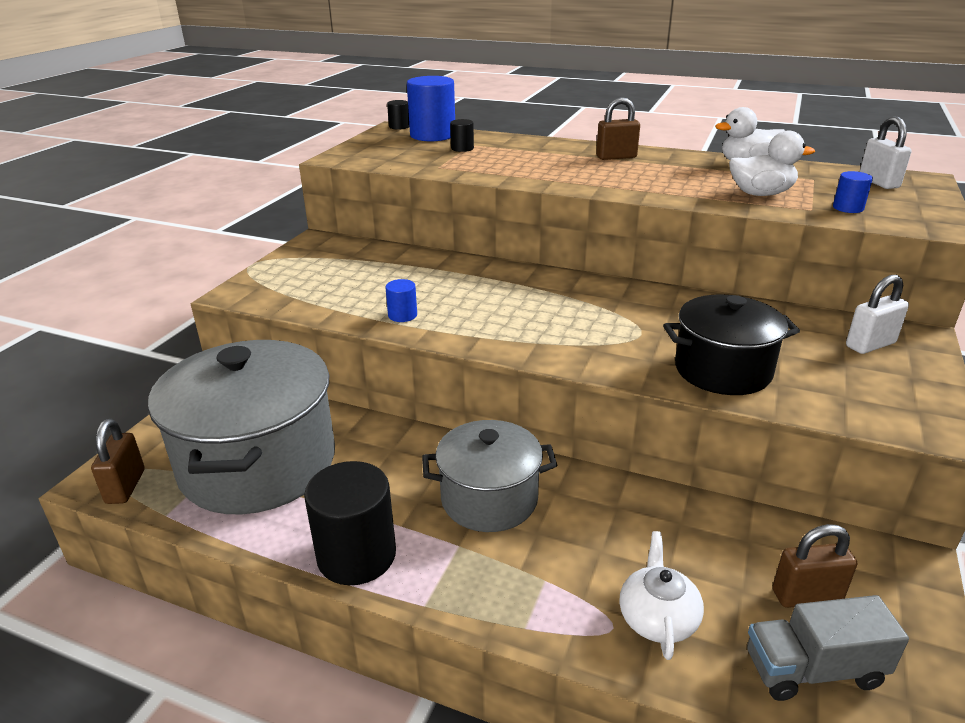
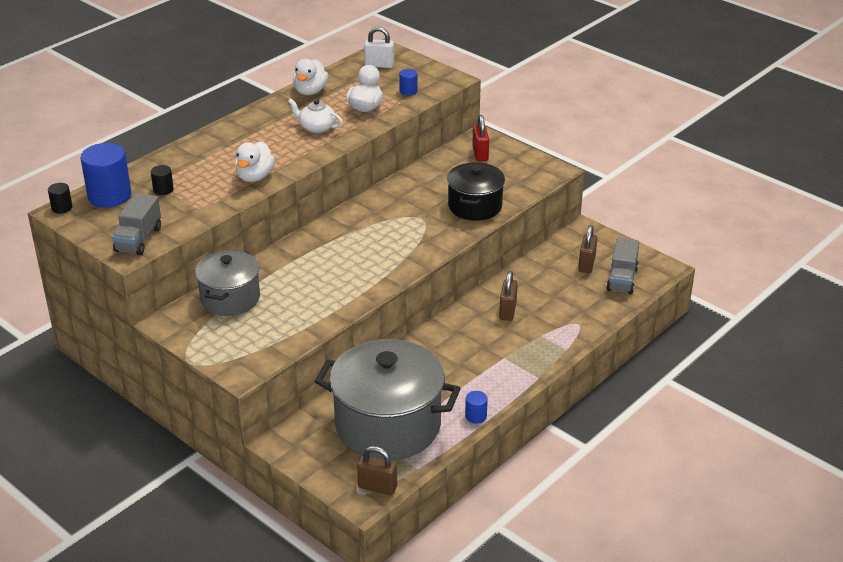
camera: 70 degrees left, 5 degrees up
black cylinder [304,461,396,585] -> none
blue cylinder [385,279,417,322] -> blue cylinder moved to [465,391,488,423]
grey pot [422,420,557,532] -> grey pot moved to [195,250,260,316]
brown padlock [596,97,640,160] -> brown padlock moved to [499,271,518,321]
white teapot [619,531,704,660] -> white teapot moved to [288,98,343,133]
white padlock [846,275,909,354] -> red padlock [472,115,489,161]
none -> grey truck [112,193,161,255]
none -> white duck [235,141,275,182]

